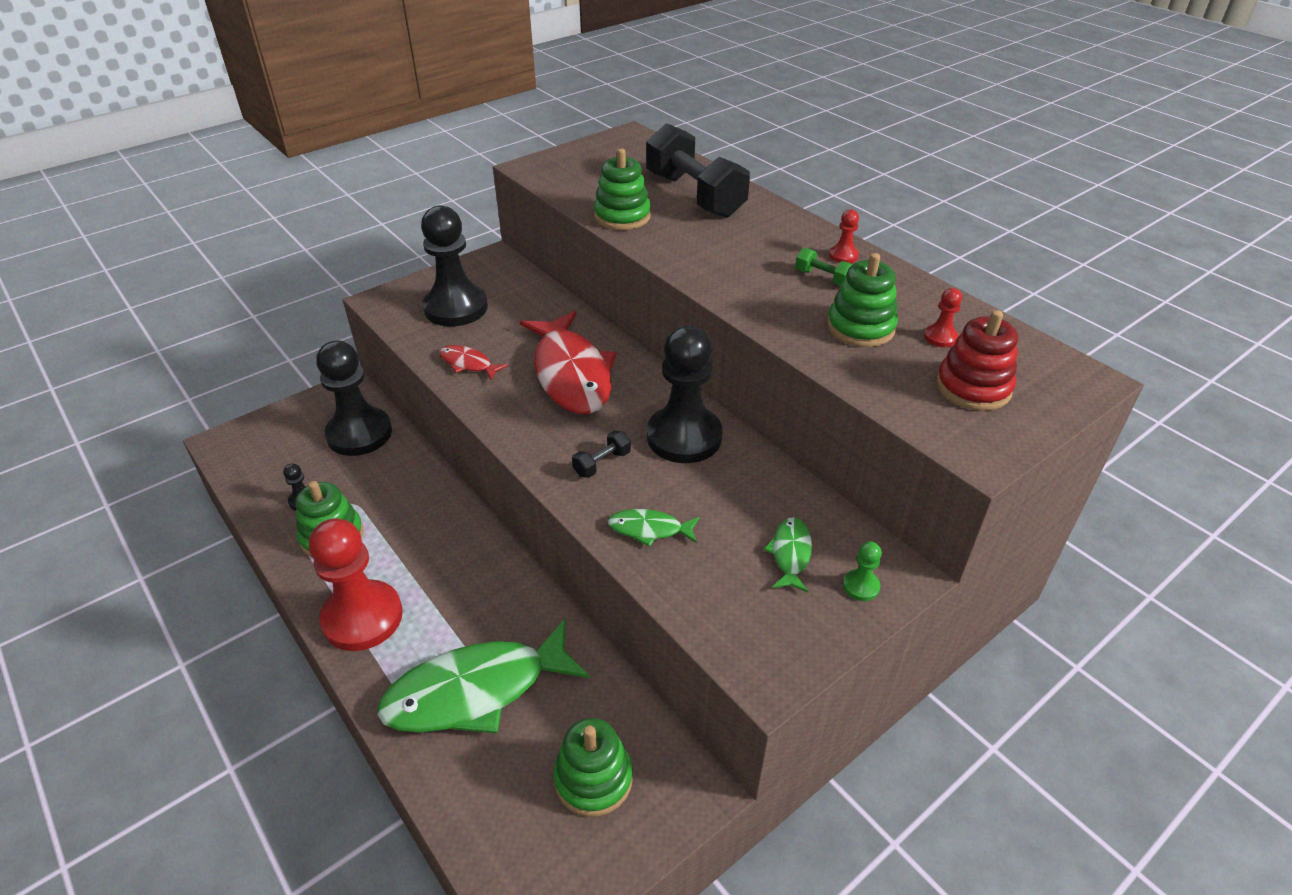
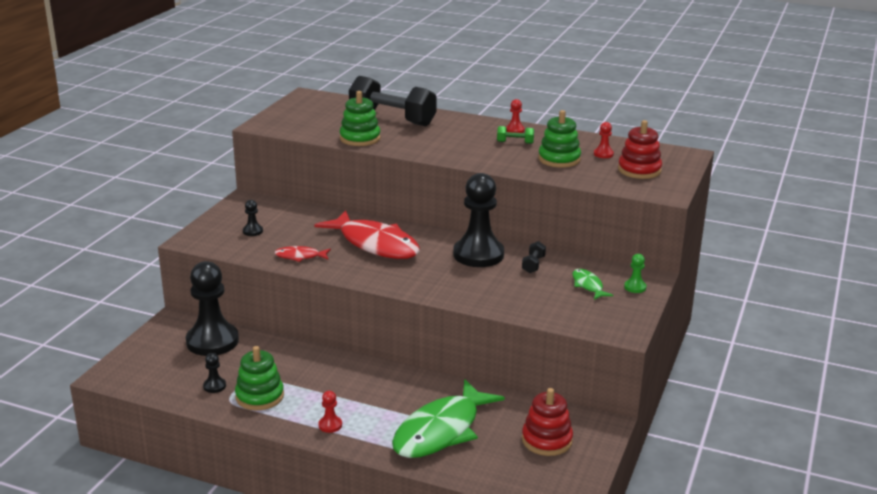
camera: 30 degrees left, 15 degrees down
red pawn [309,518,403,651] -> red pawn [318,391,342,433], size x0.41
black pawn [421,205,488,326] -> black pawn [243,200,263,236], size x0.41
green stacking toy [553,718,633,817] -> red stacking toy [522,388,573,456]
black dumbbell [572,431,631,478] -> black dumbbell moved to [522,241,546,273]
green fish [608,509,700,547] -> none

